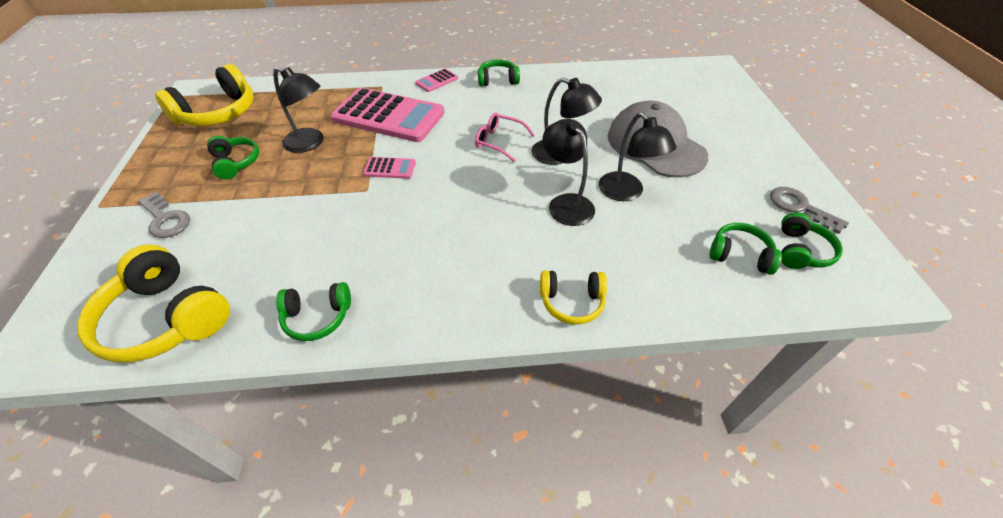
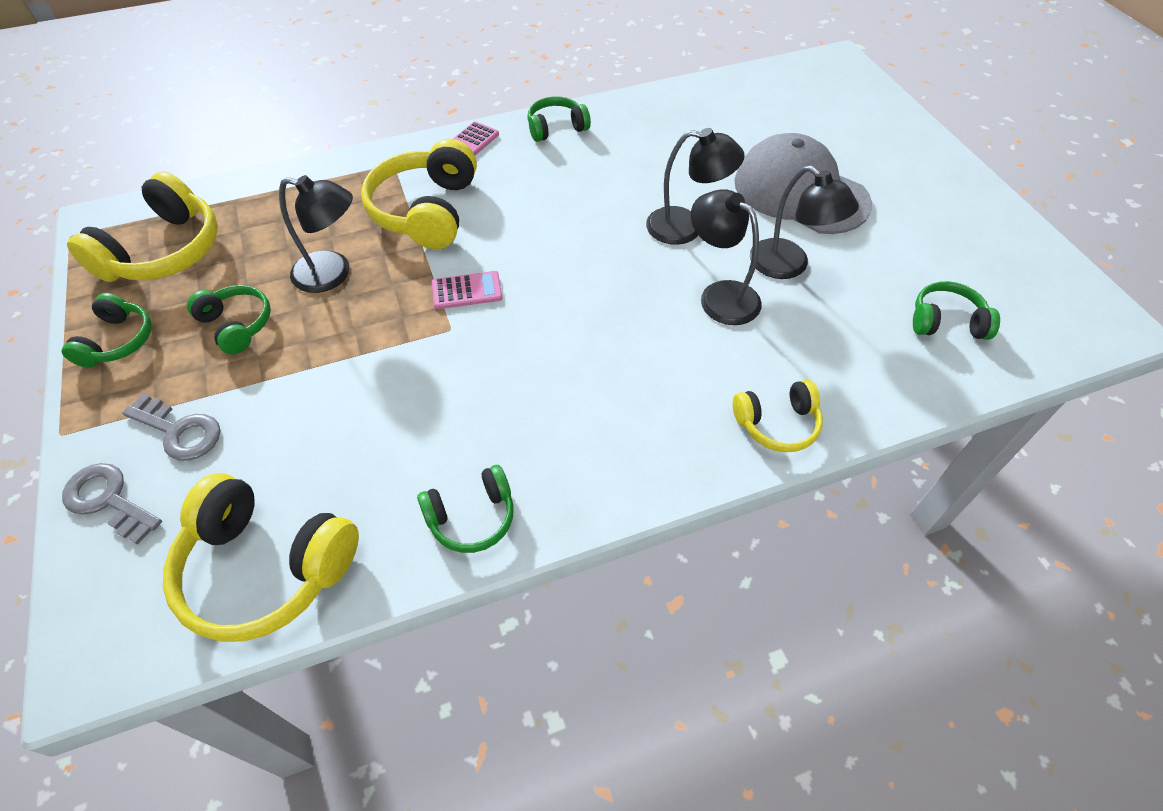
camera: 15 degrees left, 5 degrees up
pink calculator [330,88,445,142] -> yellow headphones [361,139,477,249]
pink glasses [475,112,535,162] -> none
grey key [770,187,849,234] -> grey key moved to [62,463,162,544]
green headphones [781,212,843,269] -> green headphones moved to [62,293,152,368]

